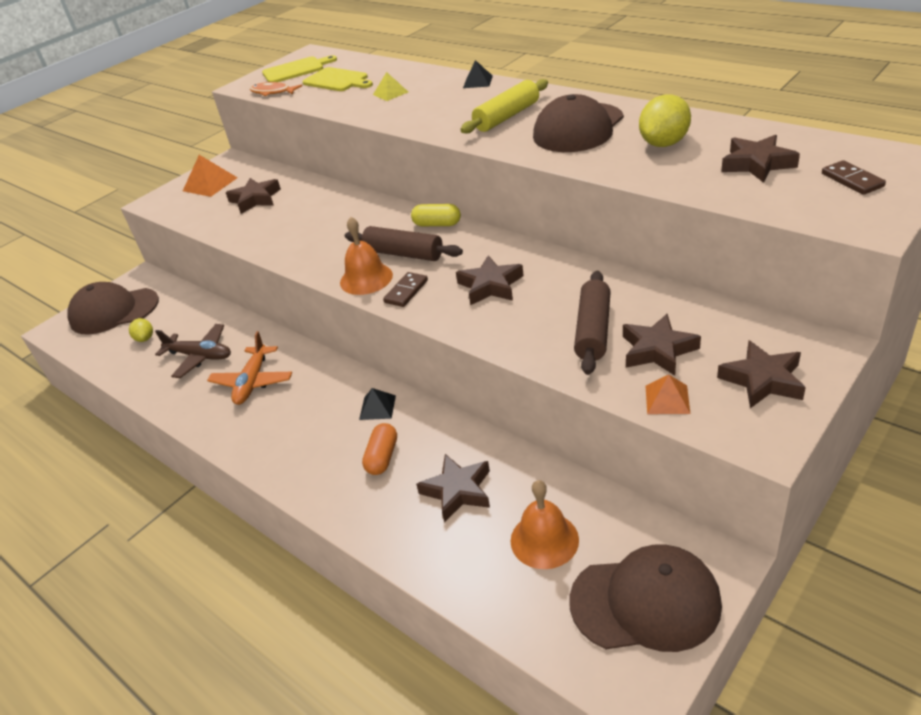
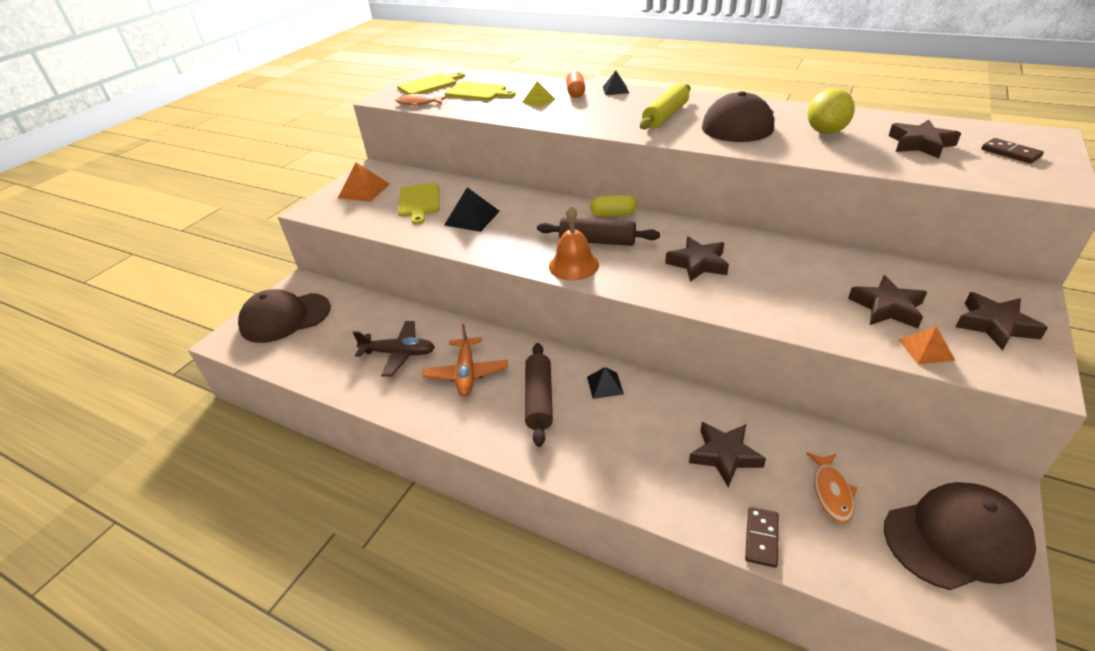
camera: 15 degrees left, 0 degrees up
yellow lemon [129,318,153,342] -> none
brown star [226,178,281,214] -> yellow cutting board [398,183,439,225]
orange capsule [362,423,397,475] -> orange capsule moved to [566,71,585,98]
brown domino [383,272,428,307] -> brown domino moved to [745,507,779,568]
orange bell [511,480,579,569] -> orange fish [806,453,858,523]
brown rolling pin [574,271,611,375] -> brown rolling pin moved to [525,343,553,447]
none -> black pyramid [444,187,500,232]

